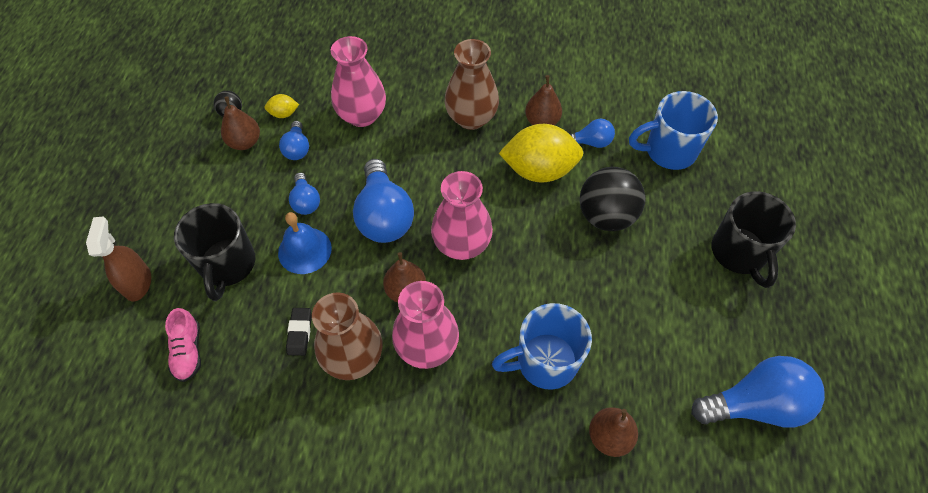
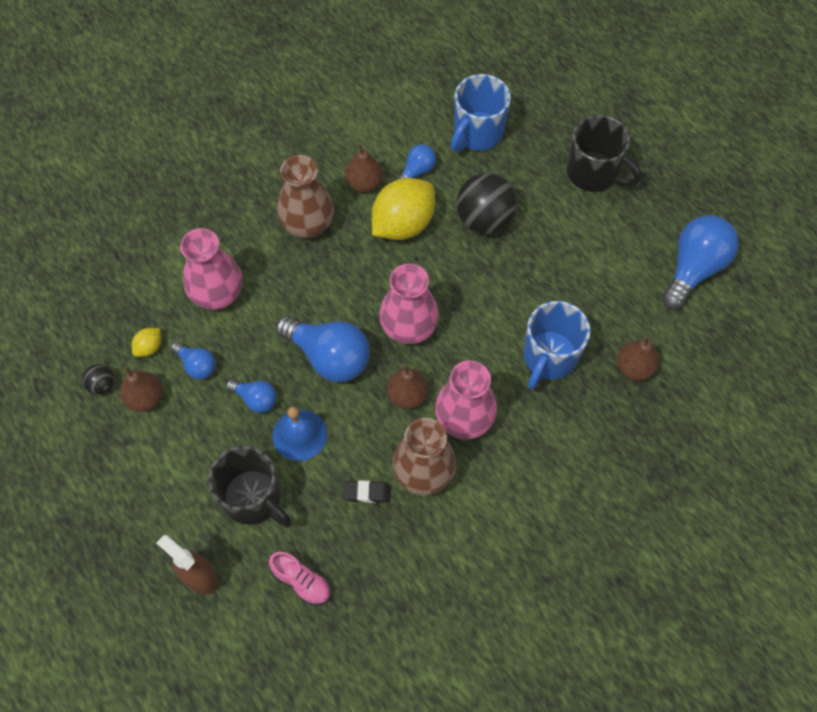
camera: 45 degrees left, 5 degrees up
black eraser [286,308,312,356] -> black eraser turned 45 degrees counterclockwise [343,480,391,503]

